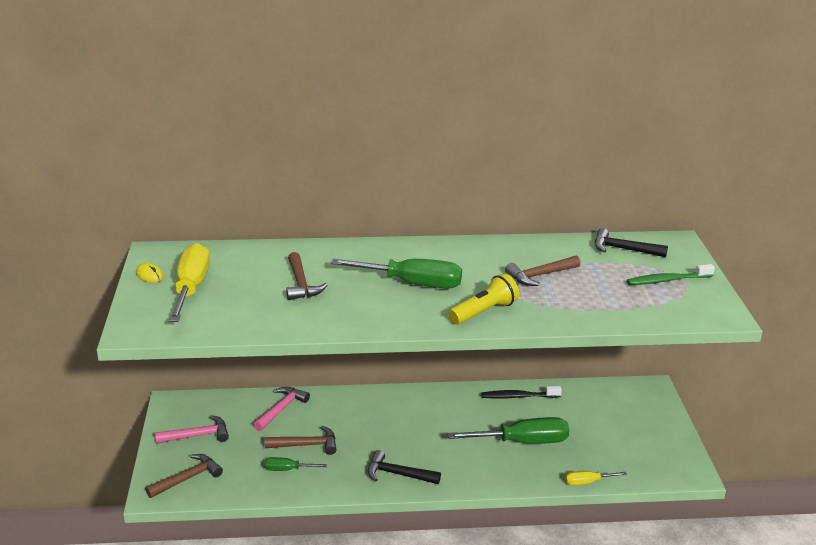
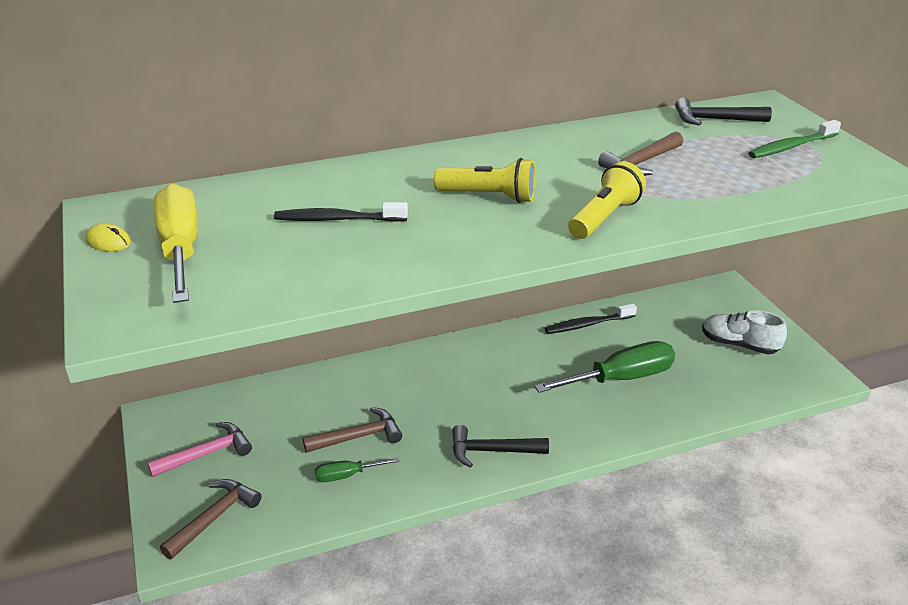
camera: 15 degrees left, 5 degrees up
pink hammer [253,387,310,431] -> none
brown hammer [286,252,328,300] -> black toothbrush [274,202,408,222]
green screwdriver [331,259,462,288] -> yellow flashlight [434,158,535,203]
yellow screwdriver [565,471,627,485] -> none
none -> white shoe [702,310,787,354]

